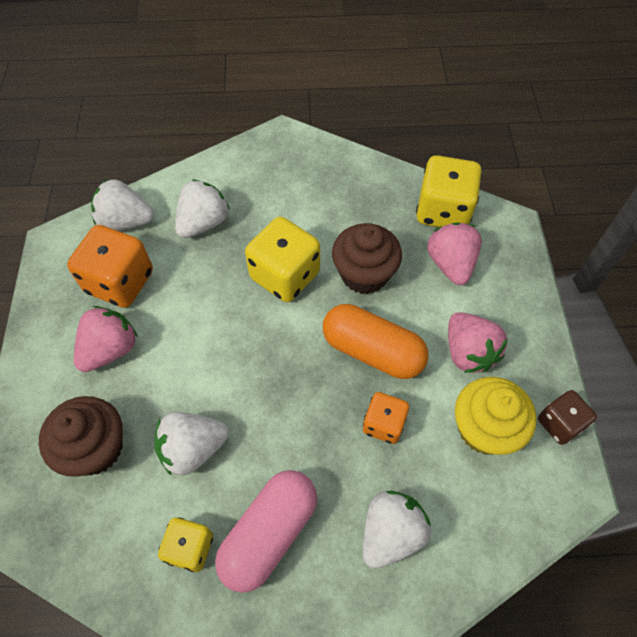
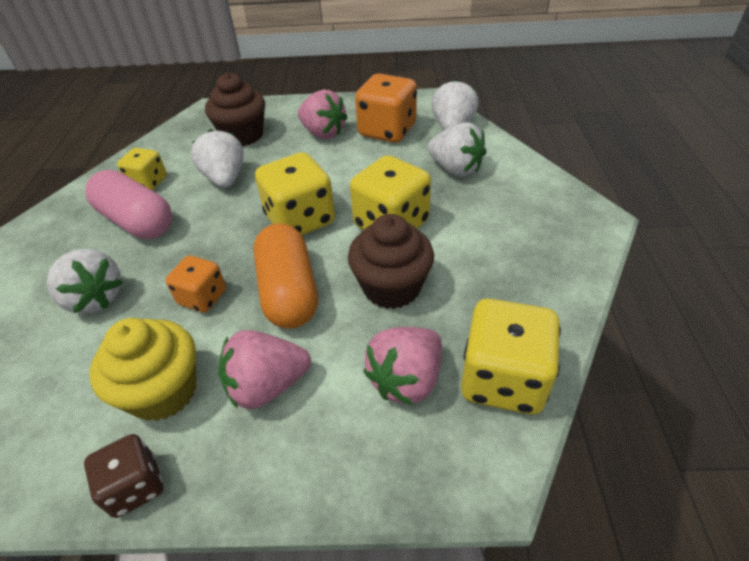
camera: 95 degrees right, 15 degrees down
orange capsule [323,304,428,379] -> orange capsule turned 45 degrees counterclockwise [253,223,318,329]
pink strawberry [427,223,482,285] -> pink strawberry turned 135 degrees clockwise [363,327,442,405]
none -> yellow dice [255,152,335,235]

